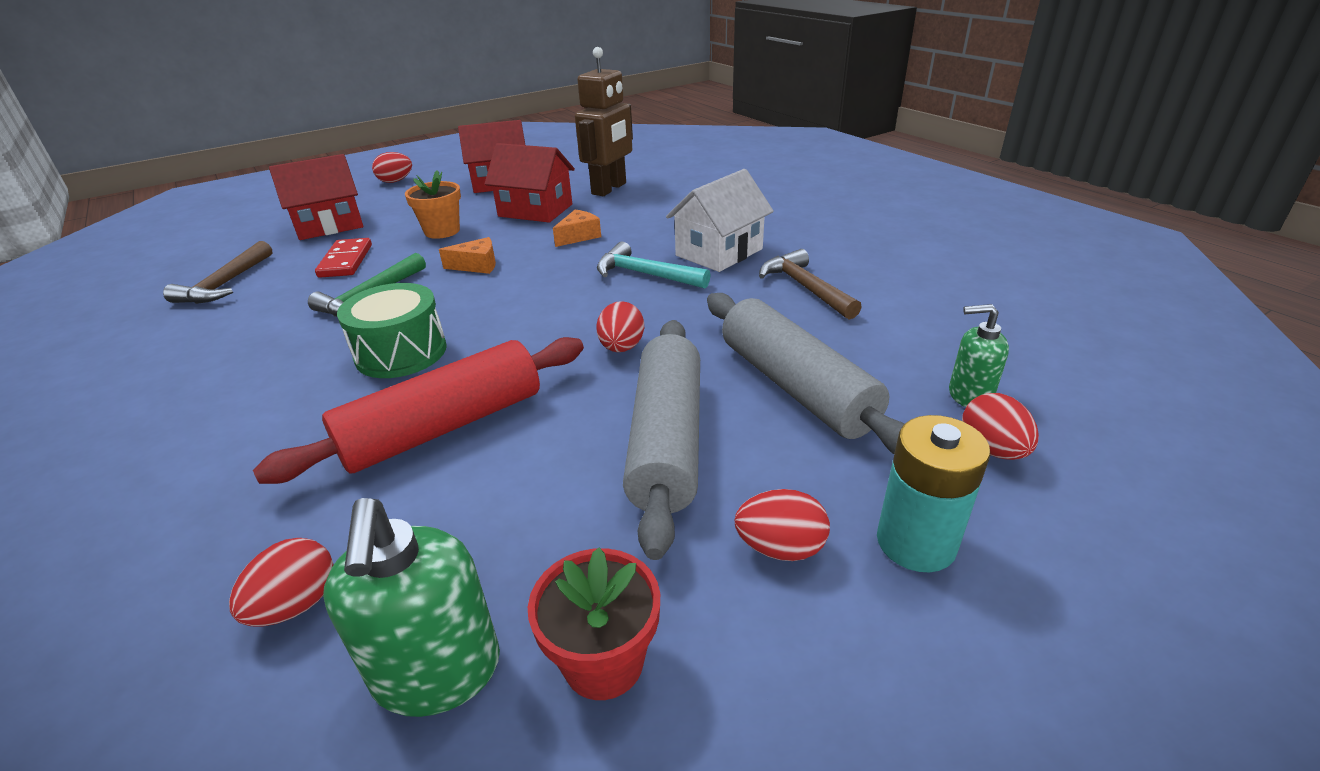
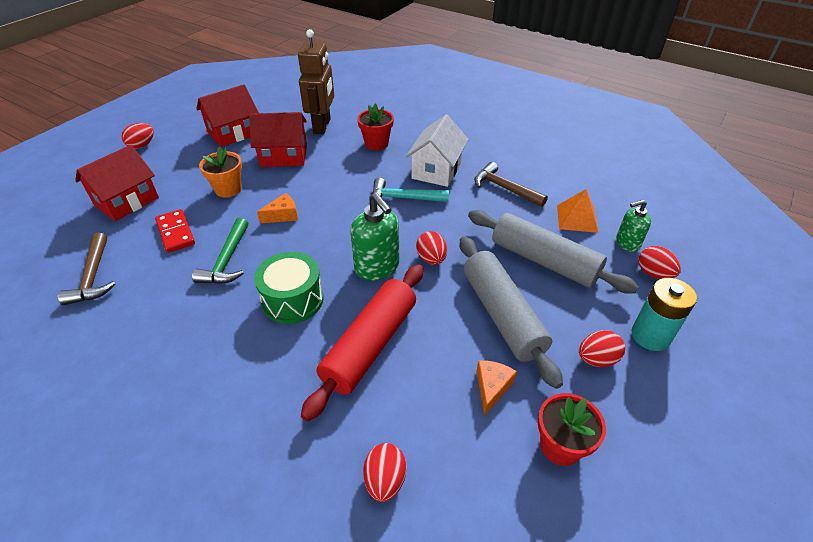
camera: 25 degrees left, 10 degrees up
green soap dispenser [323,498,500,717] -> green soap dispenser moved to [350,193,399,281]
orange cheese [553,210,601,247] -> orange cheese moved to [476,360,517,416]
none -> red flower pot [357,104,394,150]
none -> orange pyramid [557,189,598,233]

